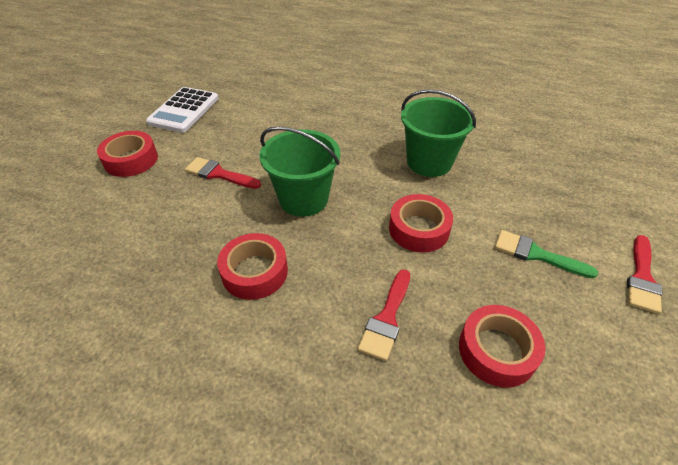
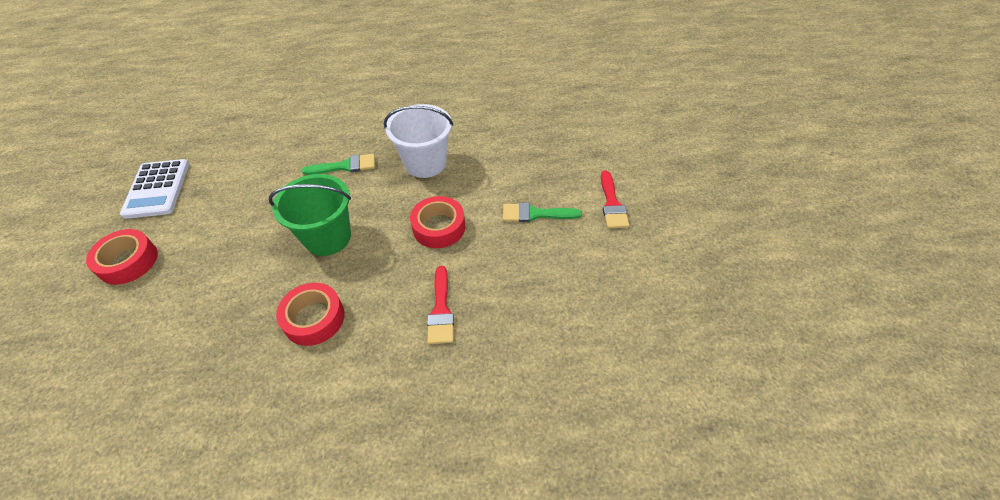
camera: 25 degrees left, 5 degrees up
red brush [185,157,261,189] -> none
green bucket [401,89,476,177] -> white bucket [384,104,453,178]
red tape [459,305,545,388] -> none
none -> green brush [302,154,375,175]

